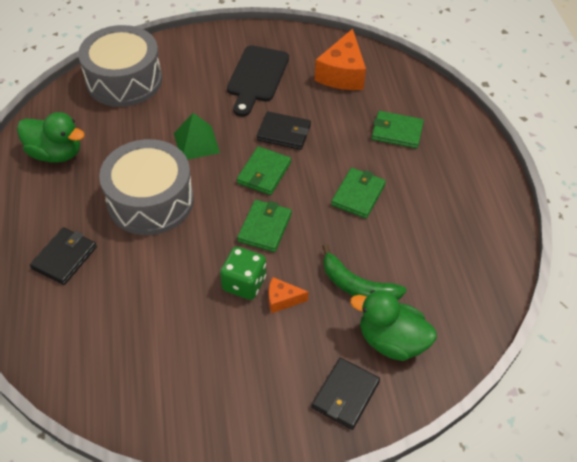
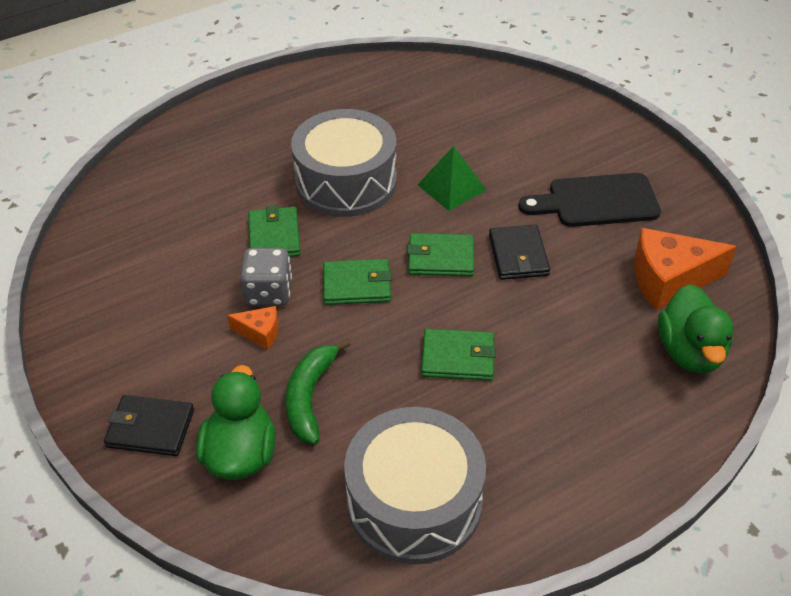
camera: 70 degrees right, 5 degrees down
green duck [17,112,85,163] -> green duck moved to [658,284,733,374]
black wallet [30,227,97,285] -> none
grey drum [78,25,162,107] -> grey drum moved to [344,407,486,564]
green dice [220,247,266,300] -> grey dice [240,248,292,306]
orange cheese [269,277,309,313] -> orange cheese turned 120 degrees clockwise [227,306,279,350]
green wallet [372,111,424,149] -> green wallet moved to [248,205,301,257]

